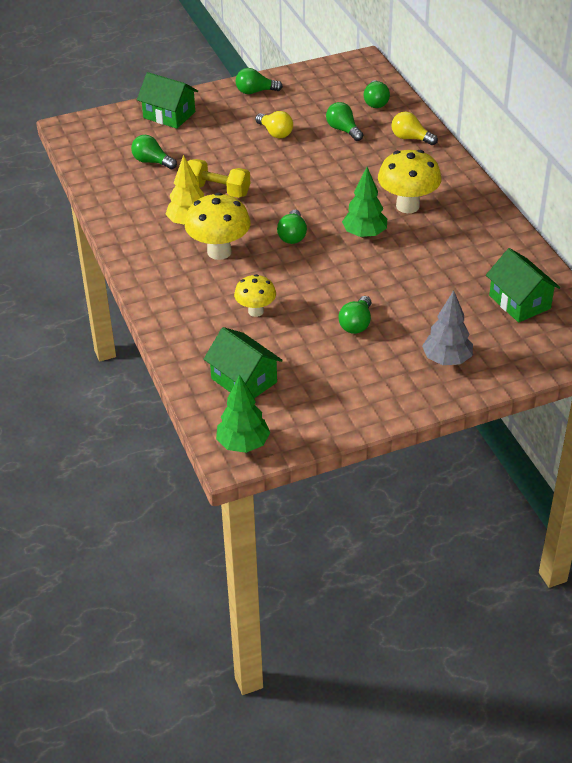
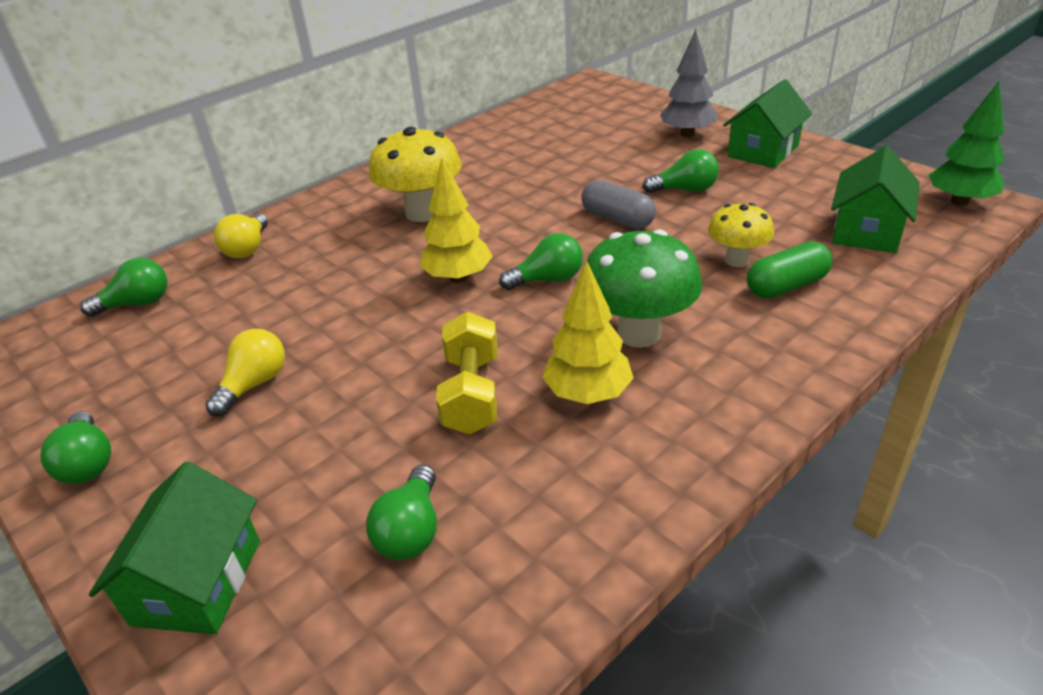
camera: 110 degrees left, 5 degrees down
yellow mushroom [185,192,251,260] -> green mushroom [587,229,702,348]
green light bulb [326,102,363,141] -> none
green tree [342,167,387,238] -> none
green house [486,248,560,323] -> green house moved to [723,79,812,168]
none -> yellow tree [419,158,493,283]
none -> grey capsule [581,180,656,229]
none -> green capsule [747,242,832,299]

